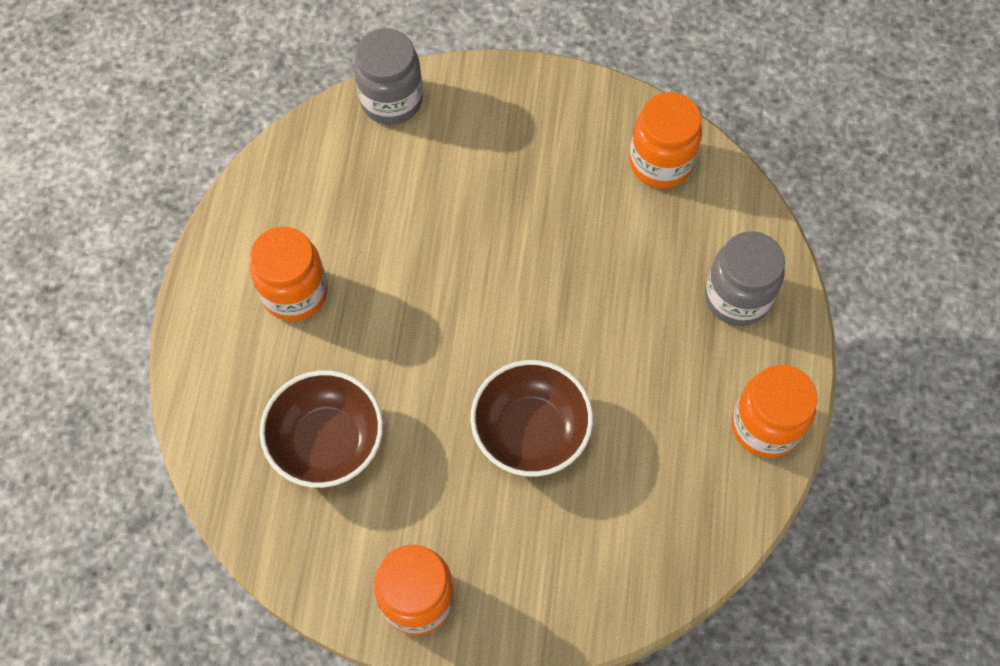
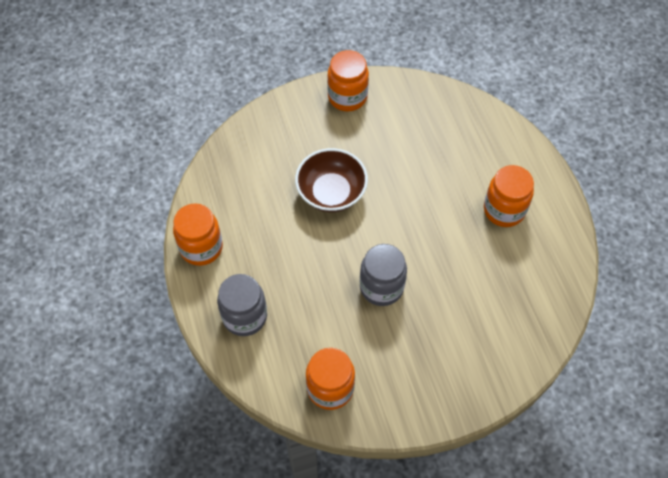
camera: 155 degrees right, 5 degrees down
brown bowl [260,370,383,488] -> none
grey jar [354,28,423,125] -> grey jar moved to [360,244,407,306]

